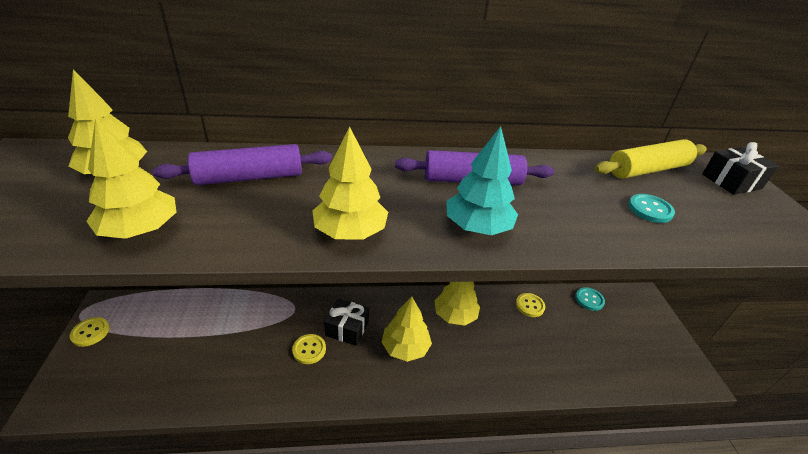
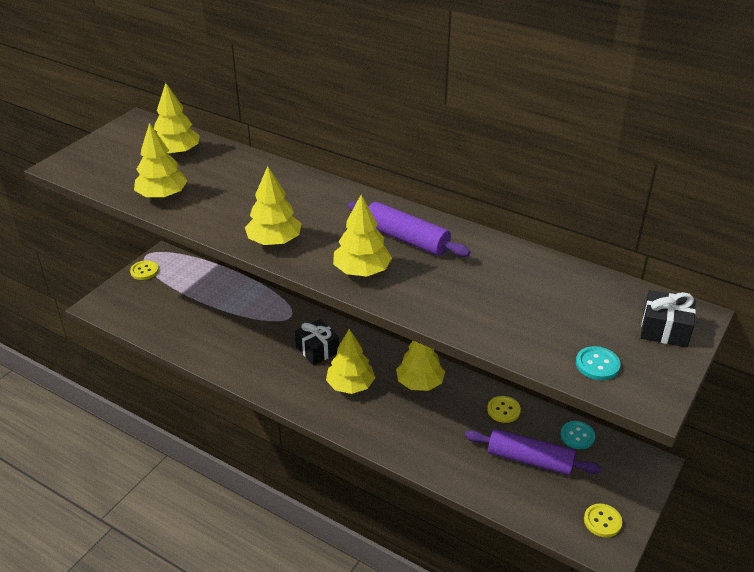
camera: 40 degrees right, 0 degrees up
purple rolling pin [153,144,332,185] -> purple rolling pin moved to [465,429,601,475]
yellow button [292,334,326,364] -> yellow button moved to [584,504,622,537]
turquoise tree [446,126,518,235] -> yellow tree [333,195,392,276]
yellow rolling pin [595,139,707,179] -> none
turquoise button [628,194,675,223] -> turquoise button moved to [576,346,621,380]

